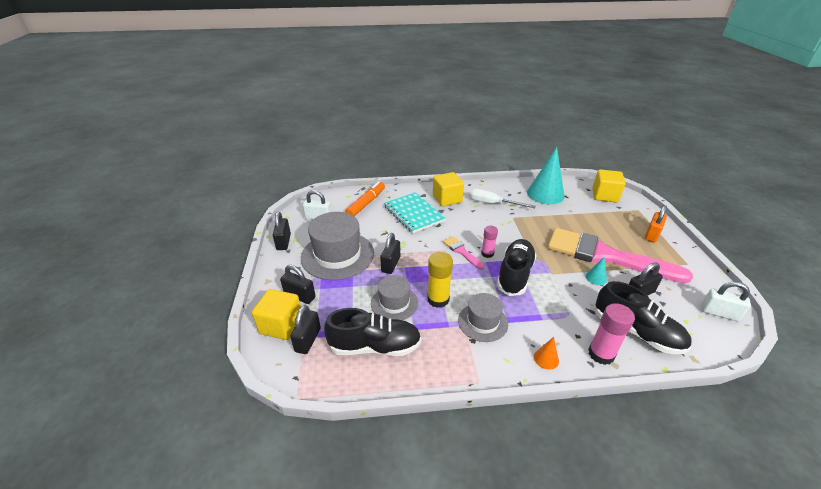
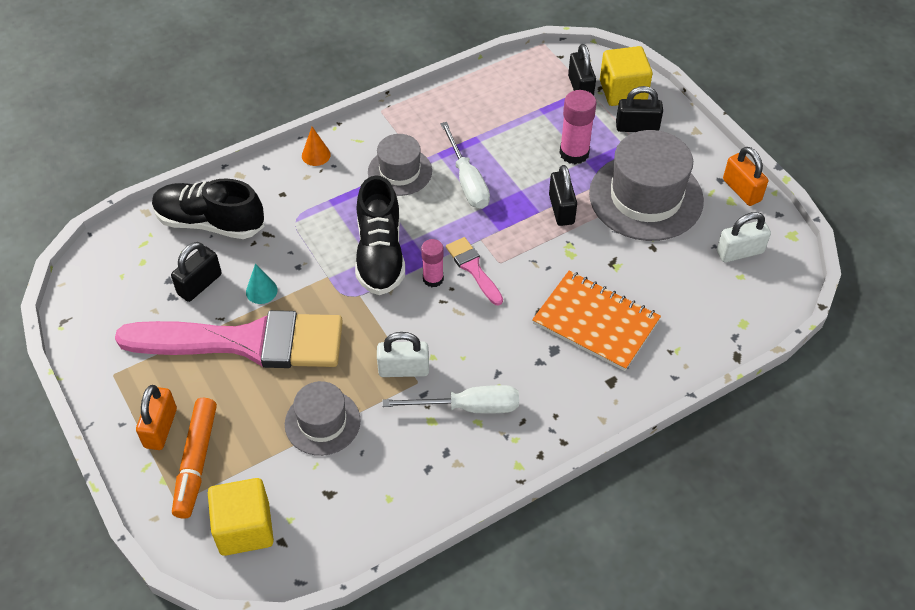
camera: 155 degrees right, 15 degrees up
black padlock [273,212,291,250] -> orange padlock [723,147,768,206]
black shoe [324,308,422,356] -> none
orange marker [345,181,385,216] -> orange marker moved to [172,398,217,519]
grey hat [371,275,418,320] -> grey hat moved to [285,381,361,456]
turquoise notebook [384,192,445,233] -> orange notebook [532,271,661,371]
yellow glue stick [427,252,453,308] -> white screwdriver [440,122,490,209]
yellow cube [433,172,464,207] -> none
pink brush [443,236,484,269] -> pink brush turned 150 degrees counterclockwise [446,237,503,306]
turquoise cone [527,147,565,204] -> none
pink glue stick [588,303,635,365] -> pink glue stick moved to [559,90,597,164]
white padlock [701,281,751,321] -> white padlock moved to [377,332,429,377]

